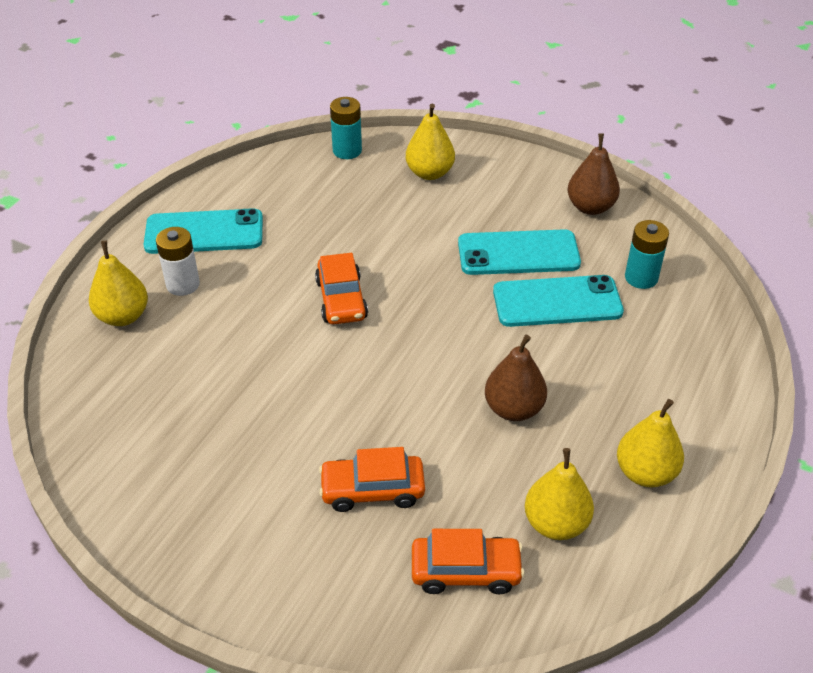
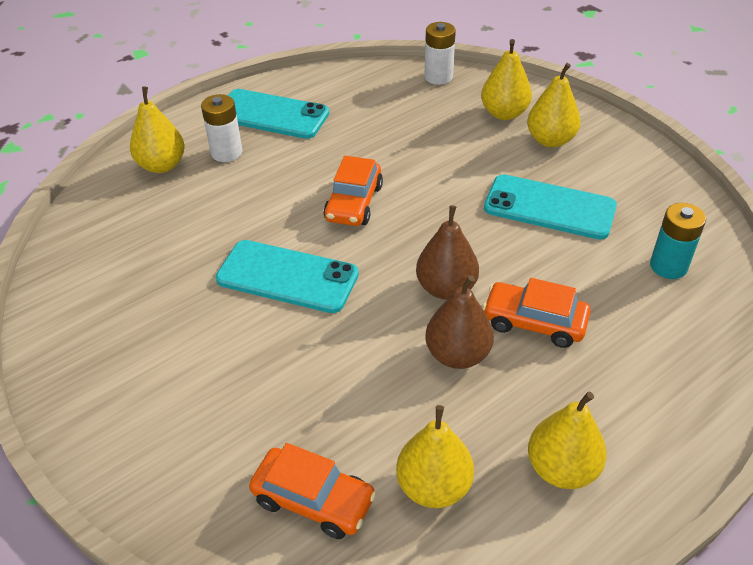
camera: 25 degrees right, 0 degrees up
orange car [319,447,425,512] -> orange car moved to [483,278,591,348]
turquoise battery [330,97,362,159] -> white battery [424,22,456,85]
turquoise phone [493,275,624,327] -> turquoise phone moved to [216,240,359,313]
brown pear [568,133,620,215] -> brown pear moved to [416,205,479,300]
none -> yellow pear [527,63,581,148]

